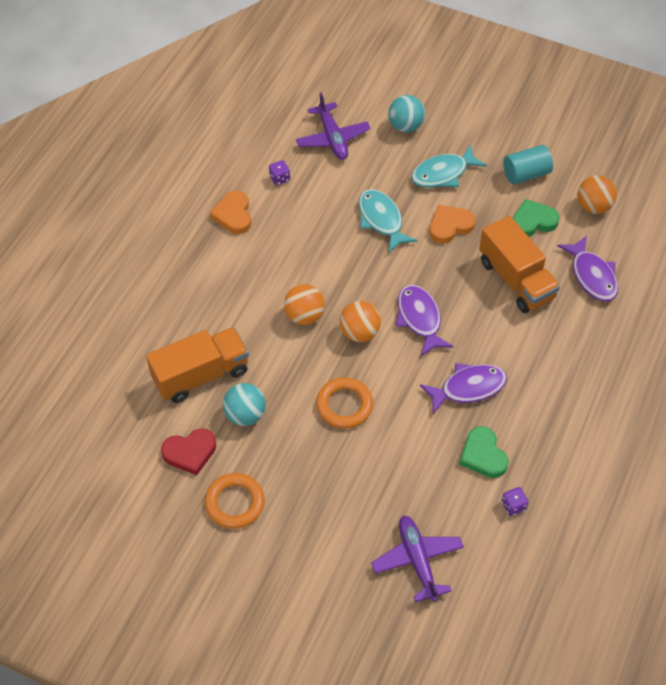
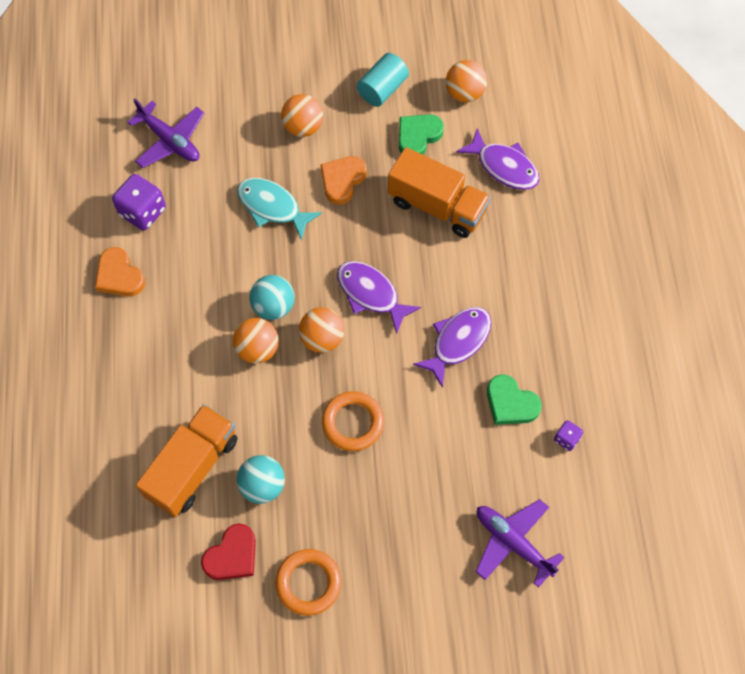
camera: 30 degrees left, 10 degrees up
purple dice [269,160,290,185] -> purple dice [112,174,166,230], size x1.91
turquoise ball [388,95,425,132] -> turquoise ball moved to [249,275,295,320]
turquoise fish [411,144,487,188] -> orange ball [281,94,323,137]

